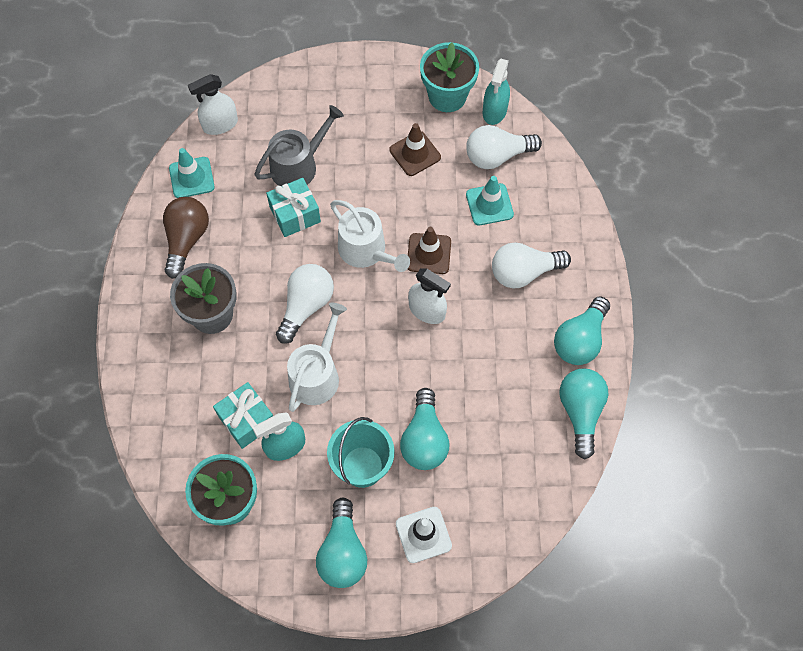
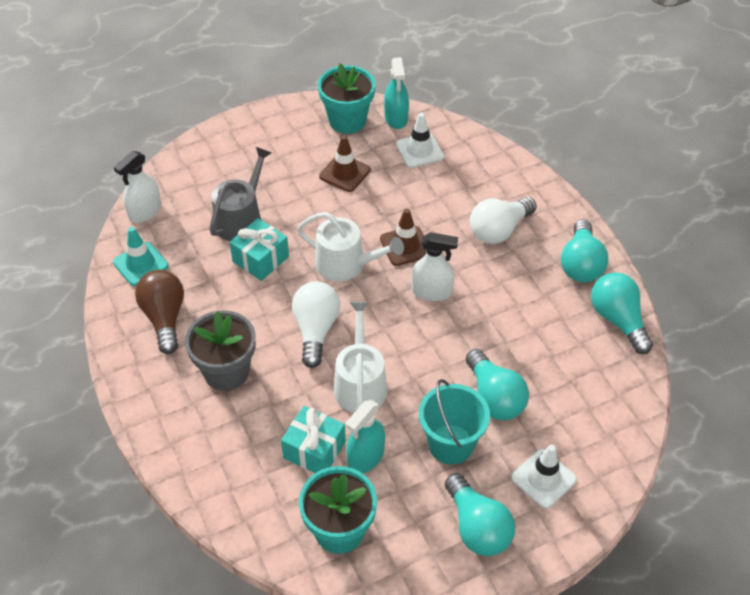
camera: 25 degrees left, 15 degrees down
white light bulb [466,125,542,169] -> white traffic cone [396,113,444,168]
turquoise traffic cone [466,176,514,225] -> none

